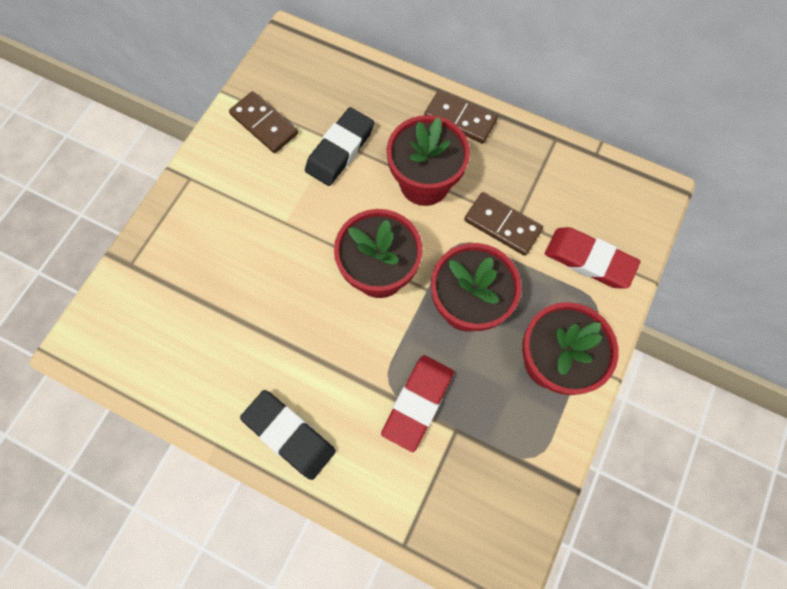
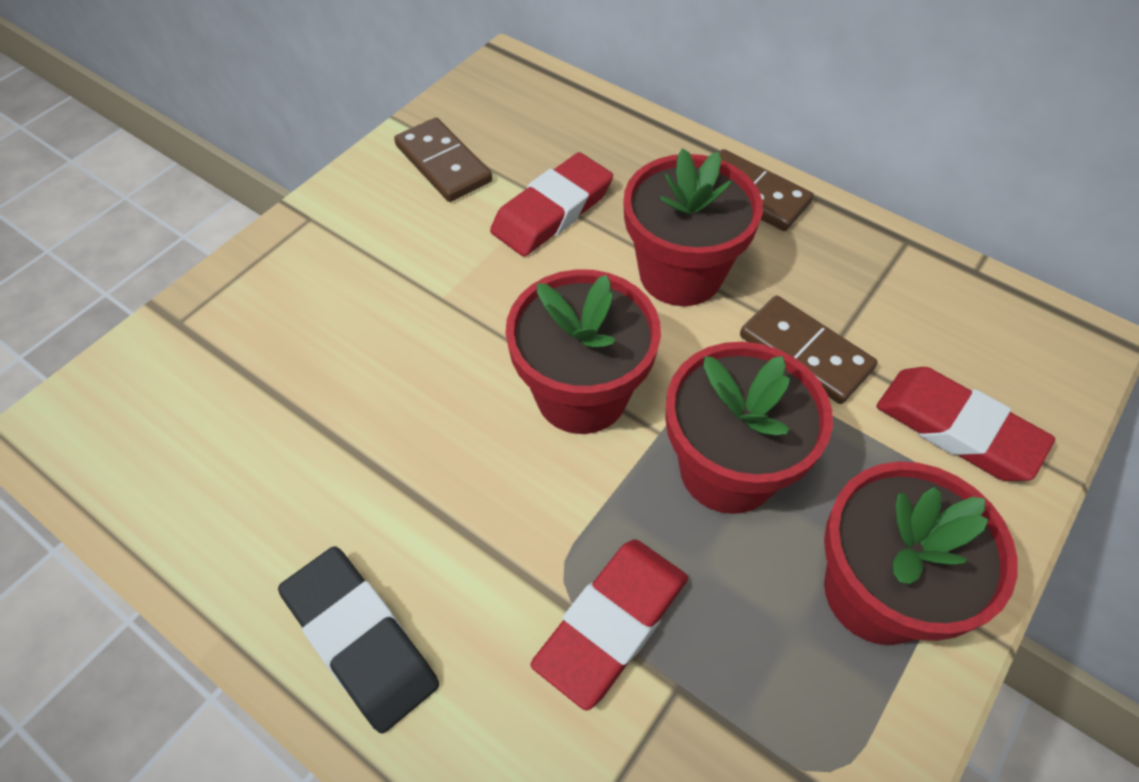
camera: 10 degrees right, 15 degrees down
black eraser [305,107,374,186] -> red eraser [490,152,613,257]

